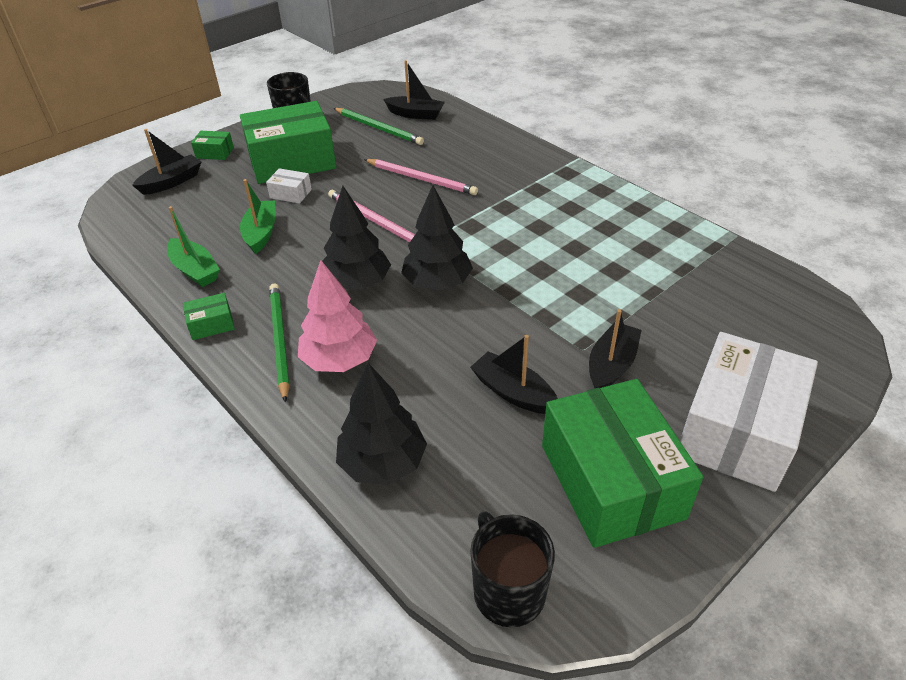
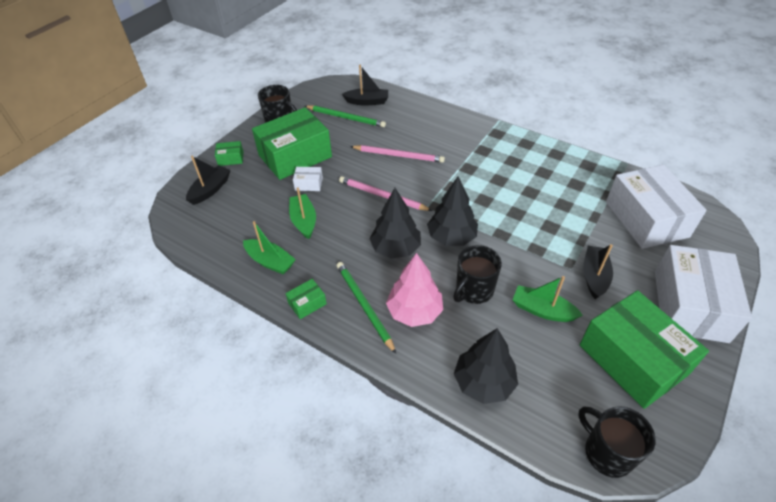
camera: 15 degrees left, 5 degrees up
black boat [470,335,558,414] -> green boat [513,276,583,322]
none -> black mug [453,245,502,304]
none -> white box [606,165,707,249]

